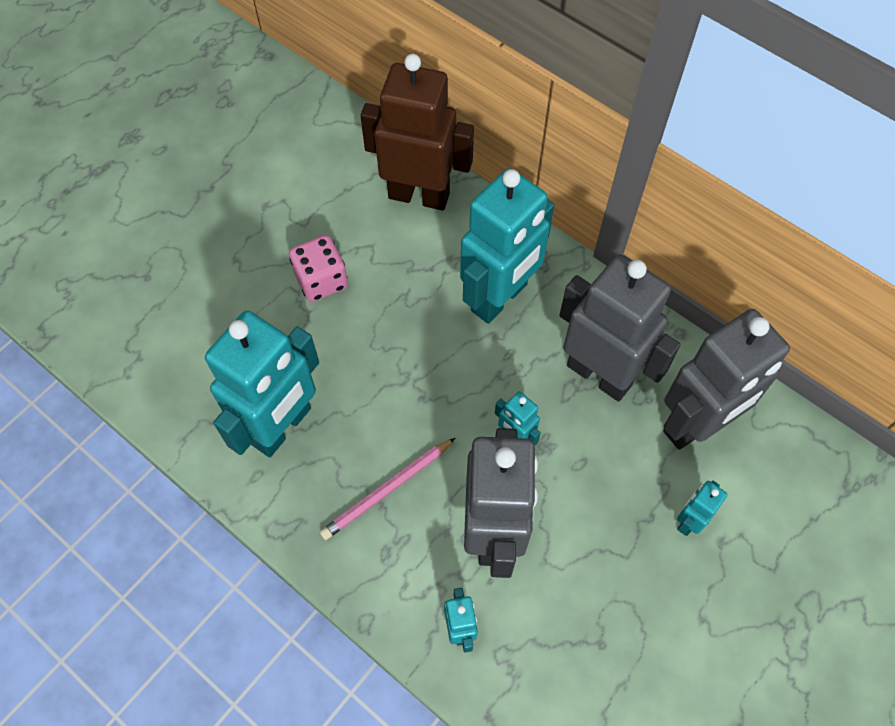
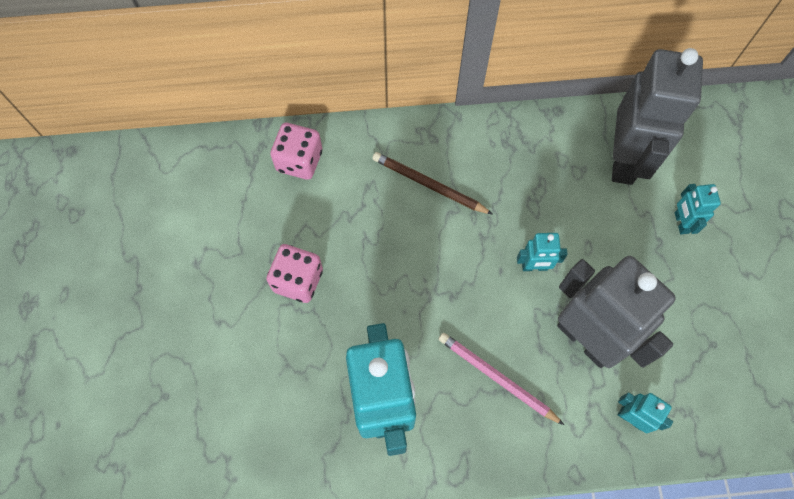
camera: 45 degrees left, 5 degrees up
pink pencil [320,438,455,540] -> pink pencil turned 120 degrees clockwise [438,333,564,425]
brown robot [361,54,474,210] -> pink dice [270,123,322,180]
turquoise robot [460,168,554,324] -> brown pencil [372,152,492,214]
grey robot [560,254,681,402] -> none

